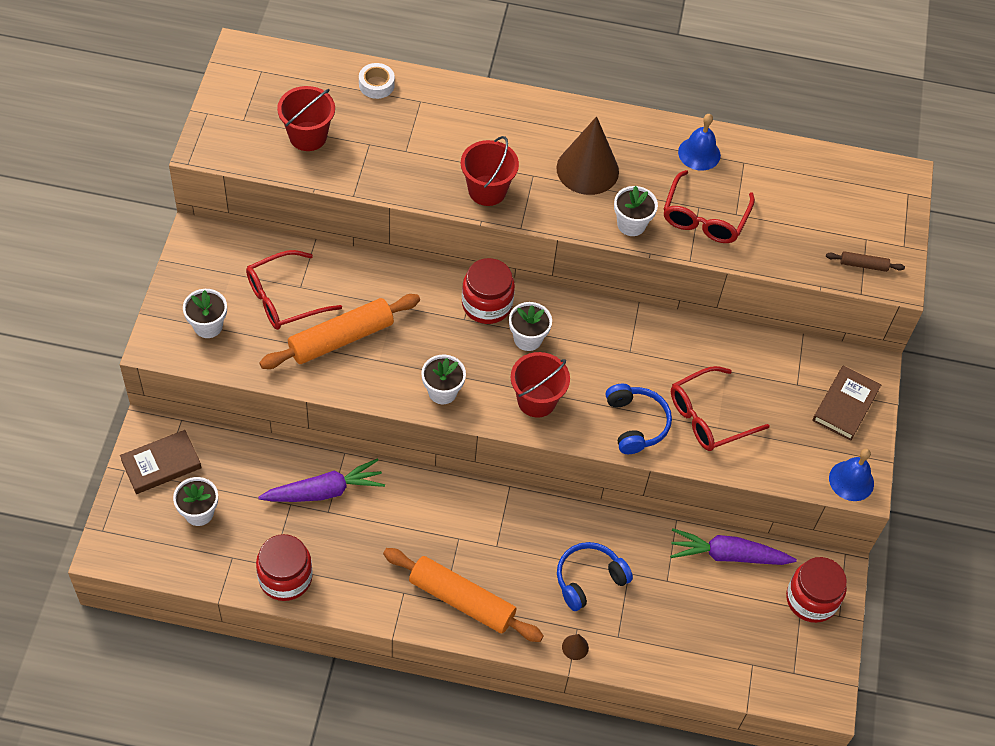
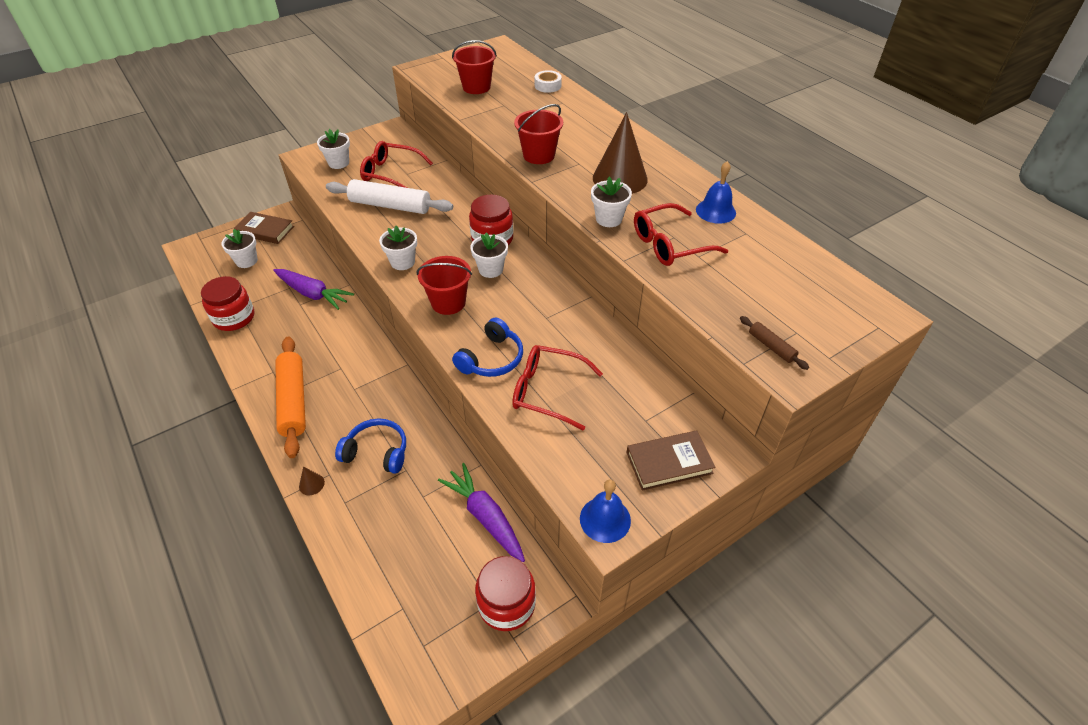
camera: 50 degrees right, 10 degrees down
orange rolling pin [259,294,420,369] -> white rolling pin [326,179,453,214]

